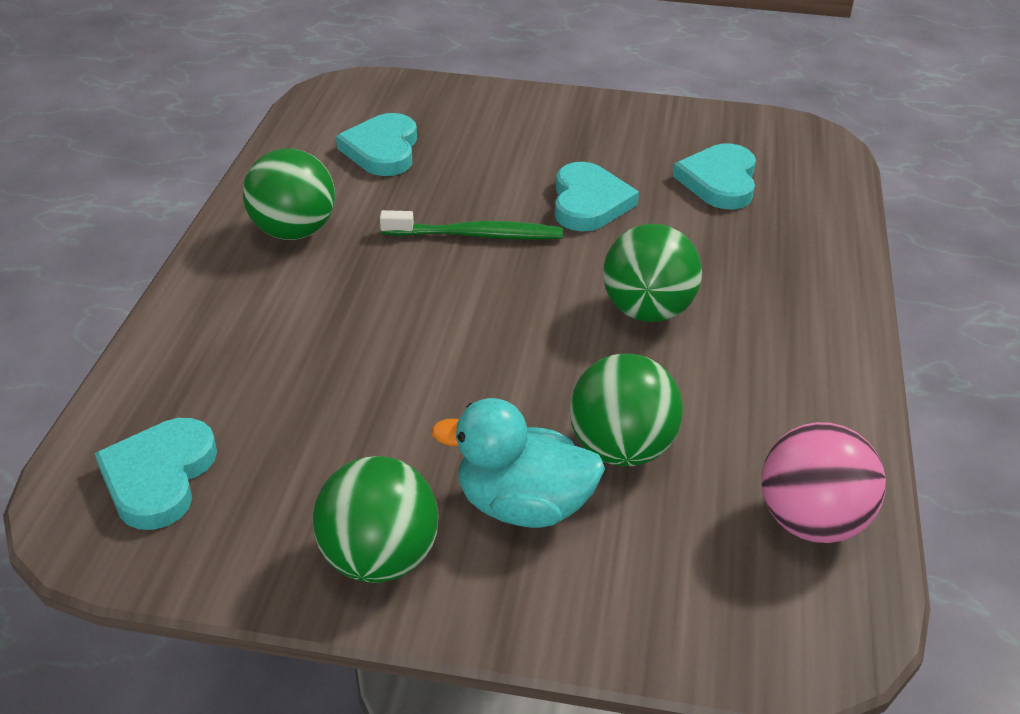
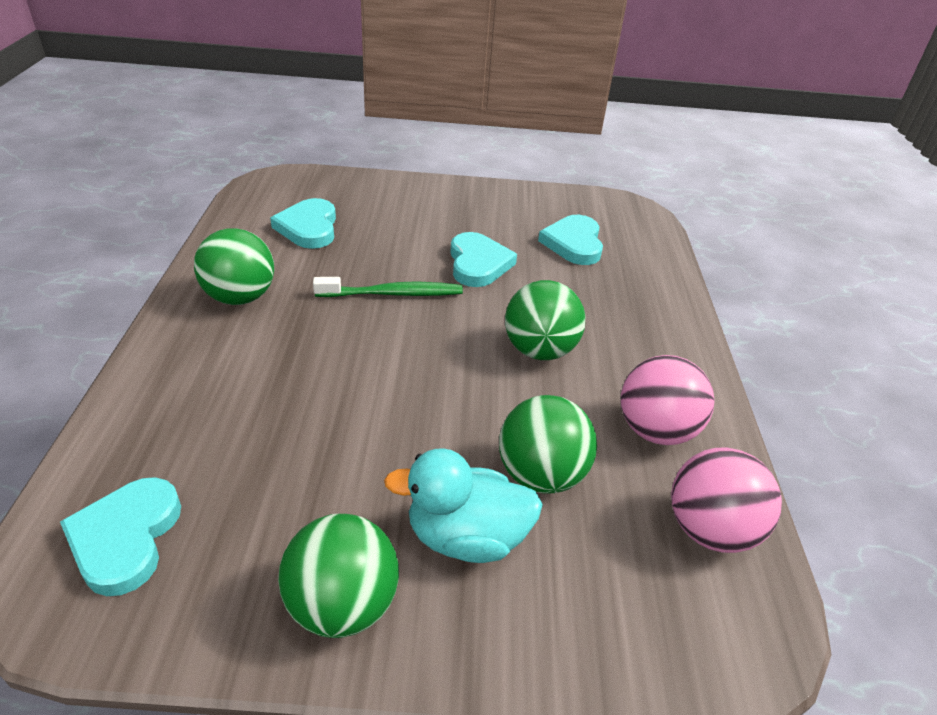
camera: 10 degrees left, 0 degrees up
none -> pink ball [621,355,715,445]

